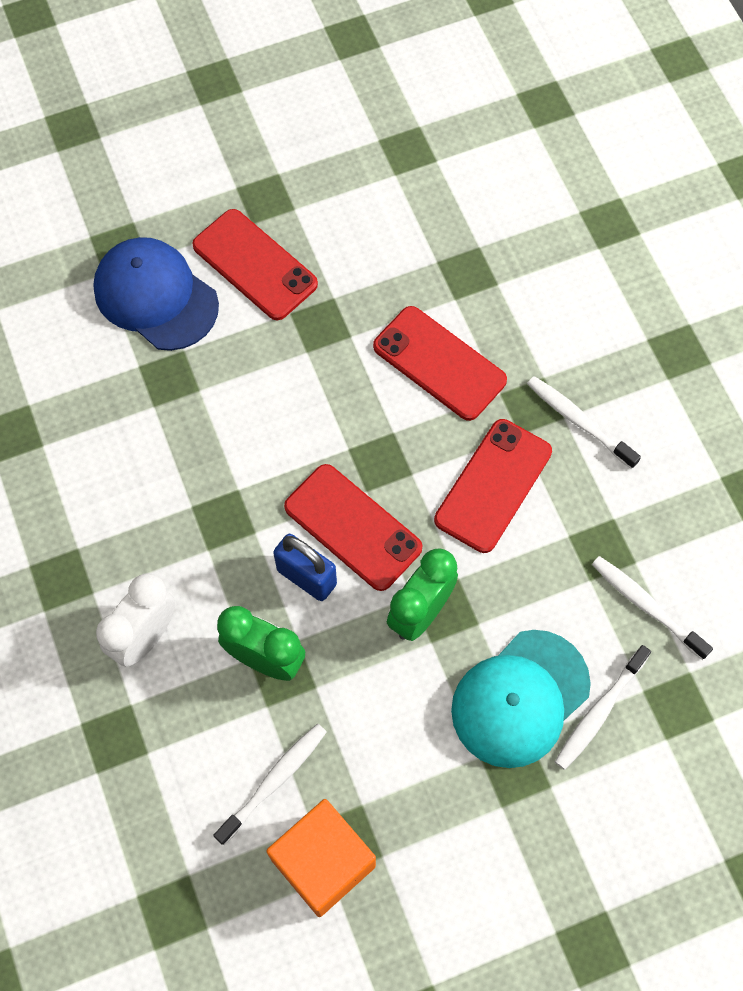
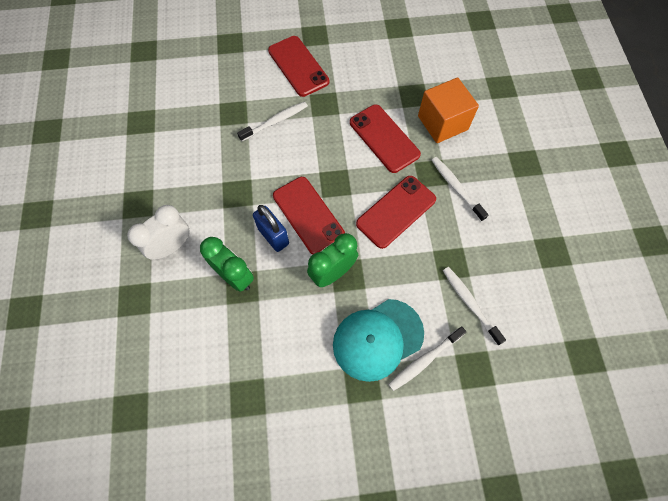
camera: 15 degrees right, 0 degrees up
blue cap [93,237,219,351] -> none
white toothbrush [213,724,327,845] -> white toothbrush moved to [237,101,308,141]
orange cube [266,799,376,917] -> orange cube moved to [418,77,479,143]

